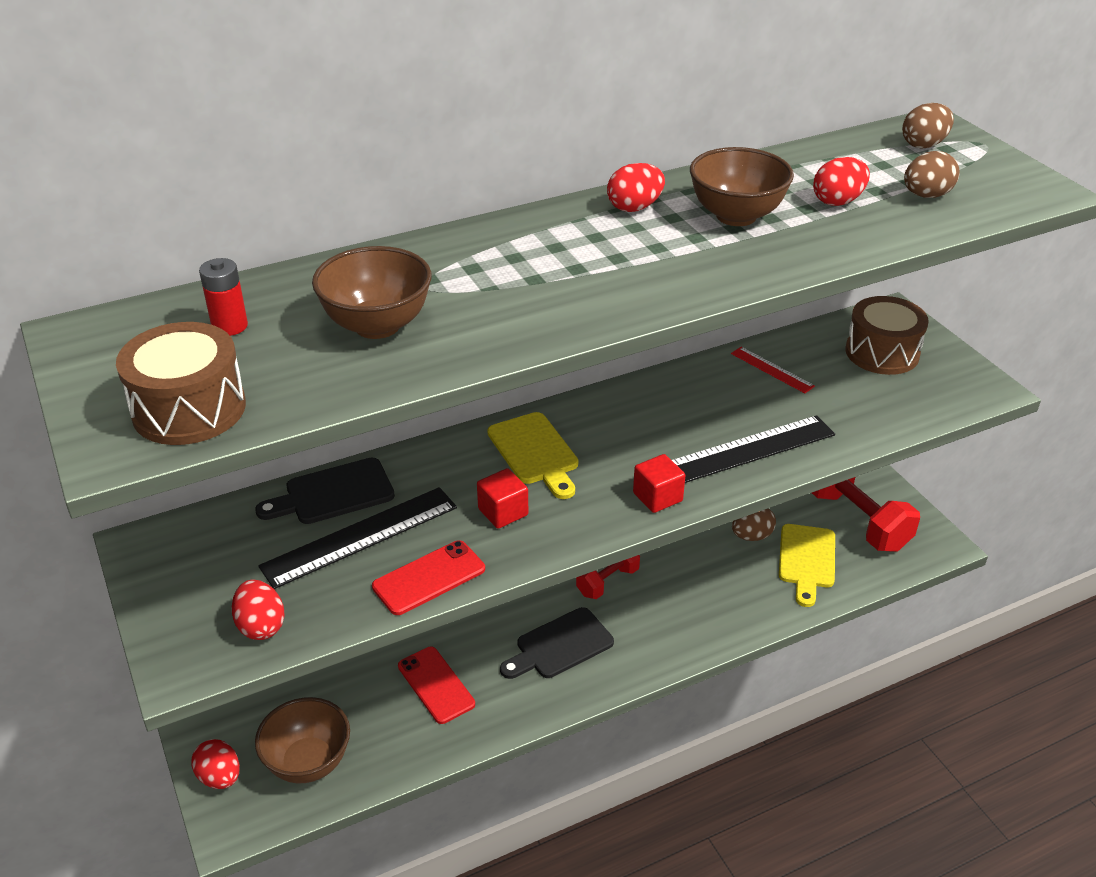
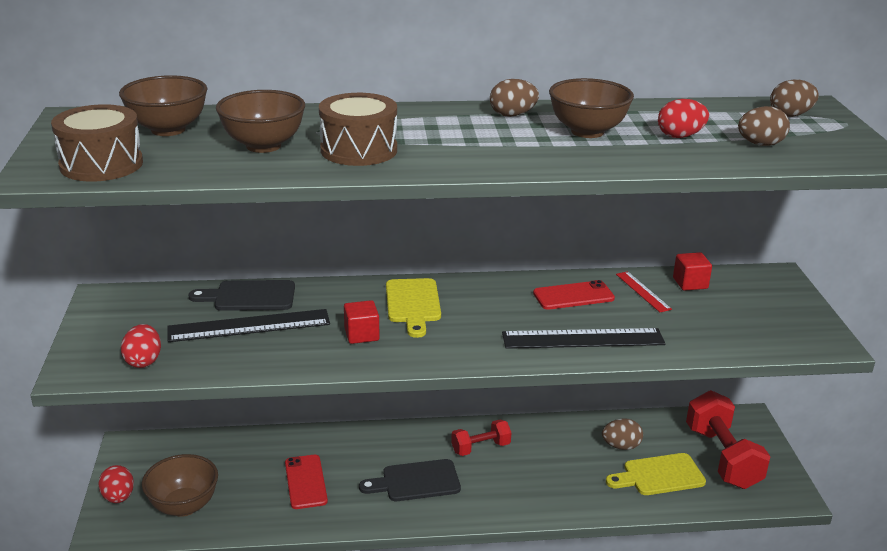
camera: 20 degrees right, 10 degrees down
red battery [199,258,248,336] -> brown bowl [119,75,208,136]
red phone [372,540,485,615] -> red phone moved to [533,280,615,310]
red egg [607,163,665,212] -> brown egg [490,79,539,117]
red cube [633,454,686,513] -> red cube moved to [673,252,712,291]
yellow cutting board [779,524,835,607] -> yellow cutting board turned 45 degrees clockwise [606,453,706,495]
brown drum [845,296,929,375] -> brown drum moved to [319,93,397,166]

